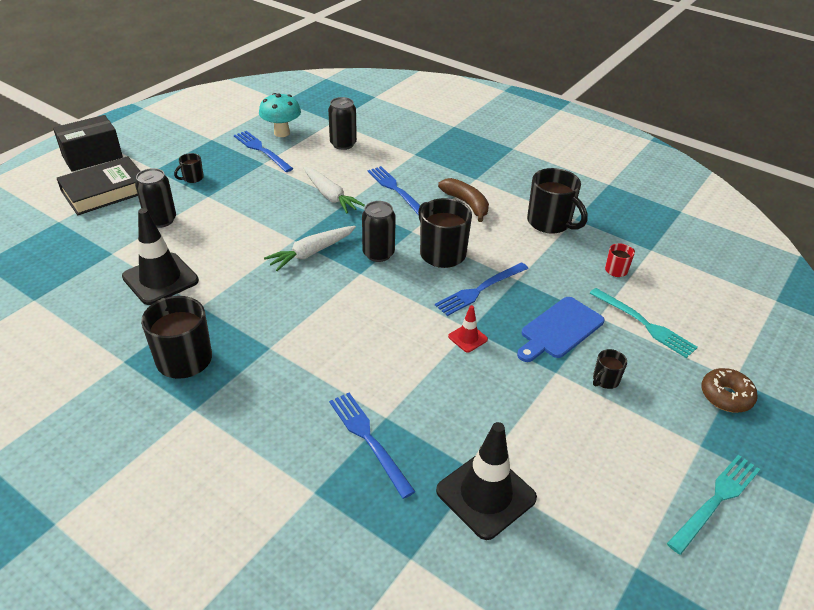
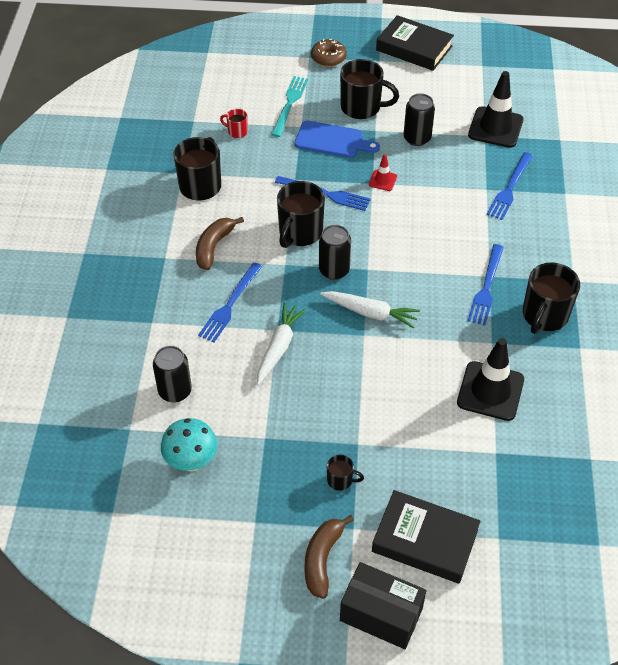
camera: 120 degrees left, 10 degrees up
black can [135,168,176,228] -> black can moved to [404,93,435,146]
blue fork [234,131,293,172] -> blue fork moved to [468,244,504,326]
black mug [593,349,627,389] -> black mug [340,59,399,119], size x2.07
turquoise fork [667,455,761,555] -> black book [376,15,454,71]
none -> brown banana [304,515,354,599]

